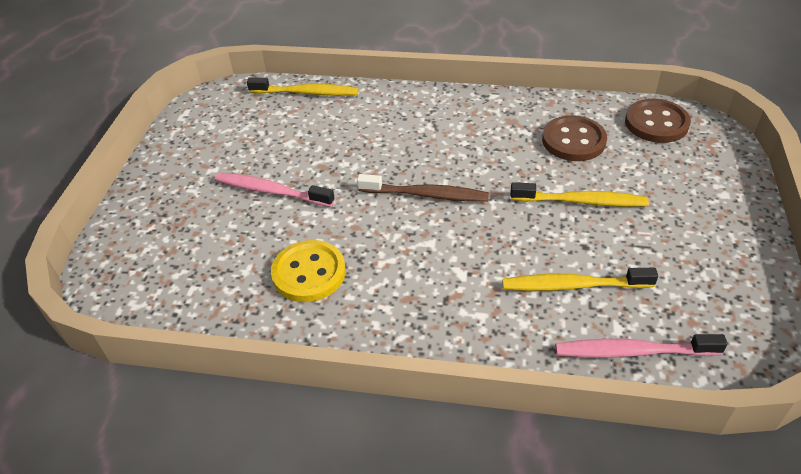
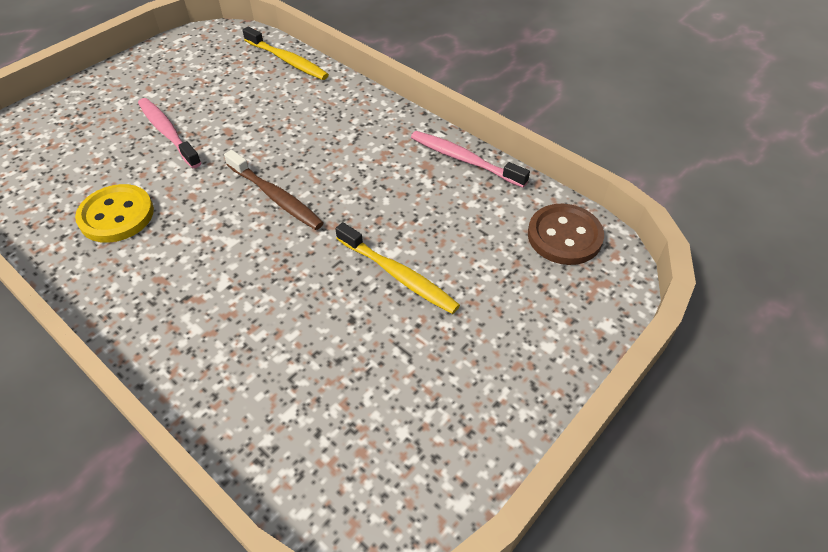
camera: 30 degrees right, 5 degrees up
yellow toothbrush [502,268,658,291] -> none
brown button [542,115,607,161] -> none
pink toothbrush [555,334,727,358] -> pink toothbrush moved to [411,131,530,188]

